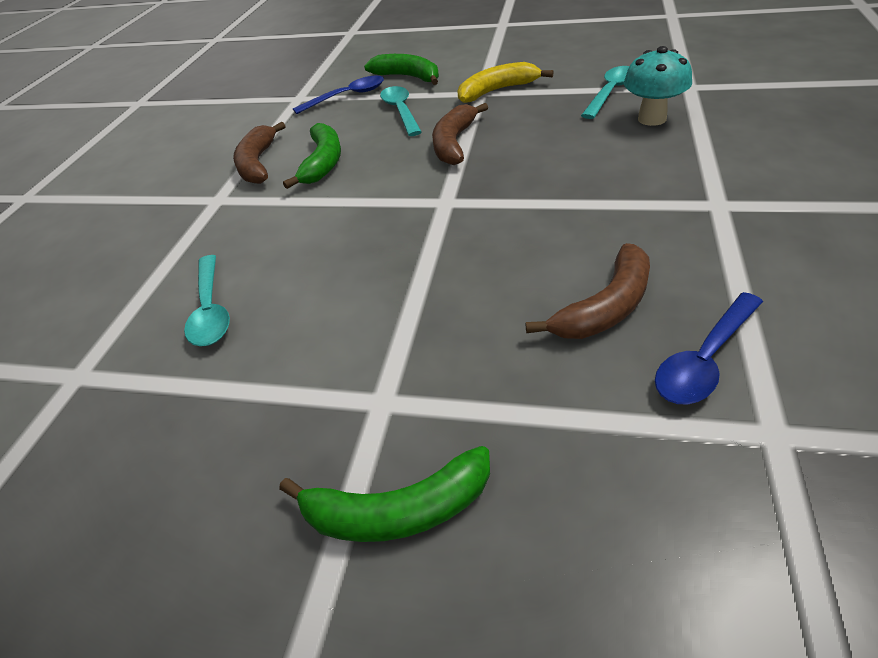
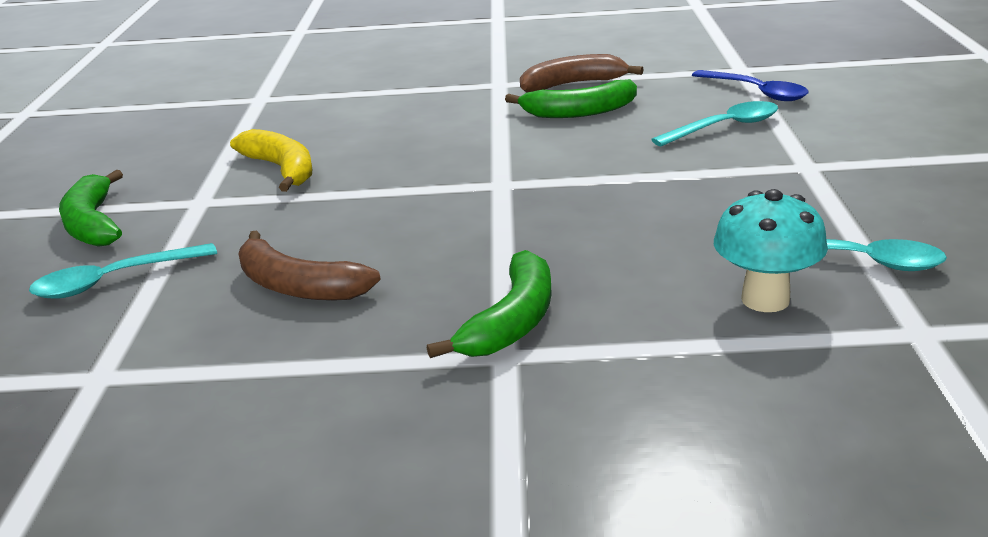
camera: 75 degrees right, 15 degrees down
turquoise spoon [184,255,230,346] -> turquoise spoon moved to [29,243,217,299]
green banana [364,54,439,85] -> green banana moved to [427,250,552,358]
brown banana [432,103,488,165] -> none
yellow banana [457,62,554,103] -> yellow banana moved to [230,129,312,192]
blue spoon [655,292,763,404] -> none

